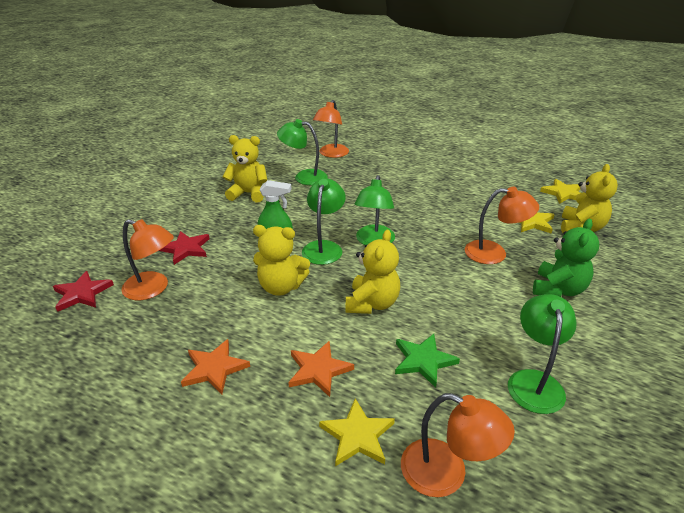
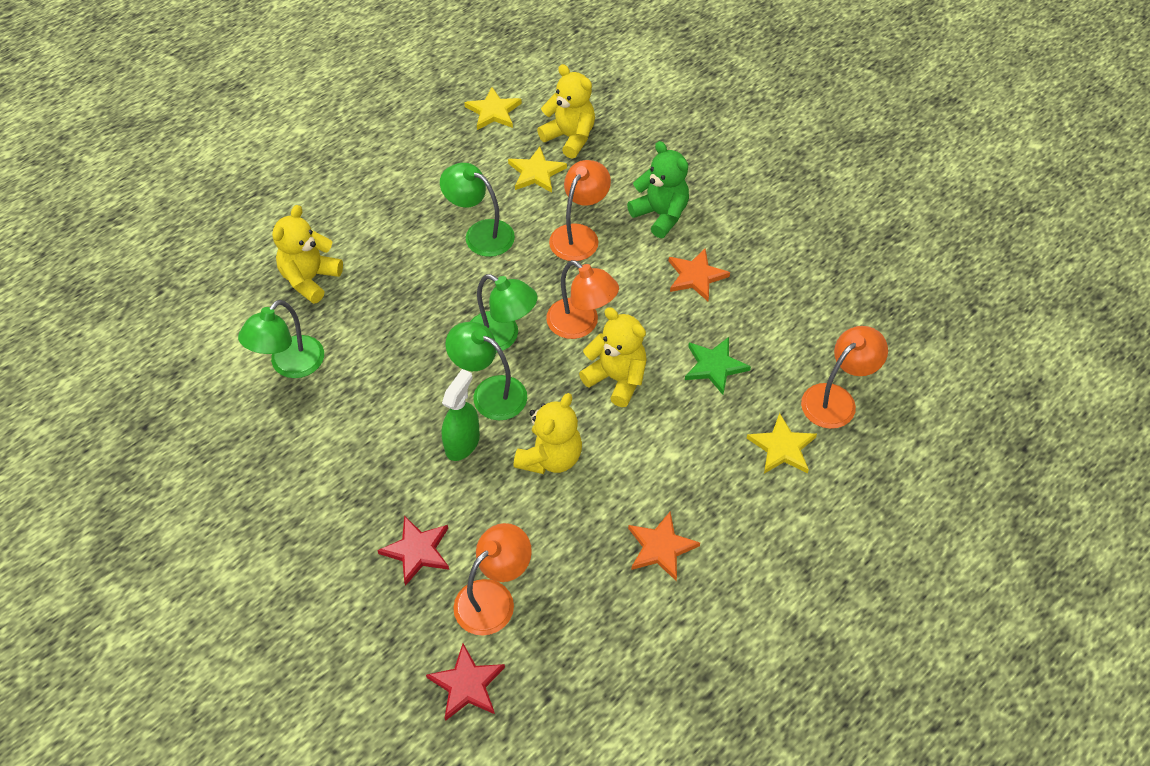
camera: 70 degrees left, 20 degrees up
yellow teddy bear [223,135,267,203] -> yellow teddy bear moved to [272,205,343,304]
orange star [288,341,354,397] -> orange star moved to [669,248,730,301]
orange lamp [313,100,349,158] -> orange lamp moved to [546,260,619,339]
green lamp [508,294,577,414] -> green lamp moved to [440,163,515,257]

